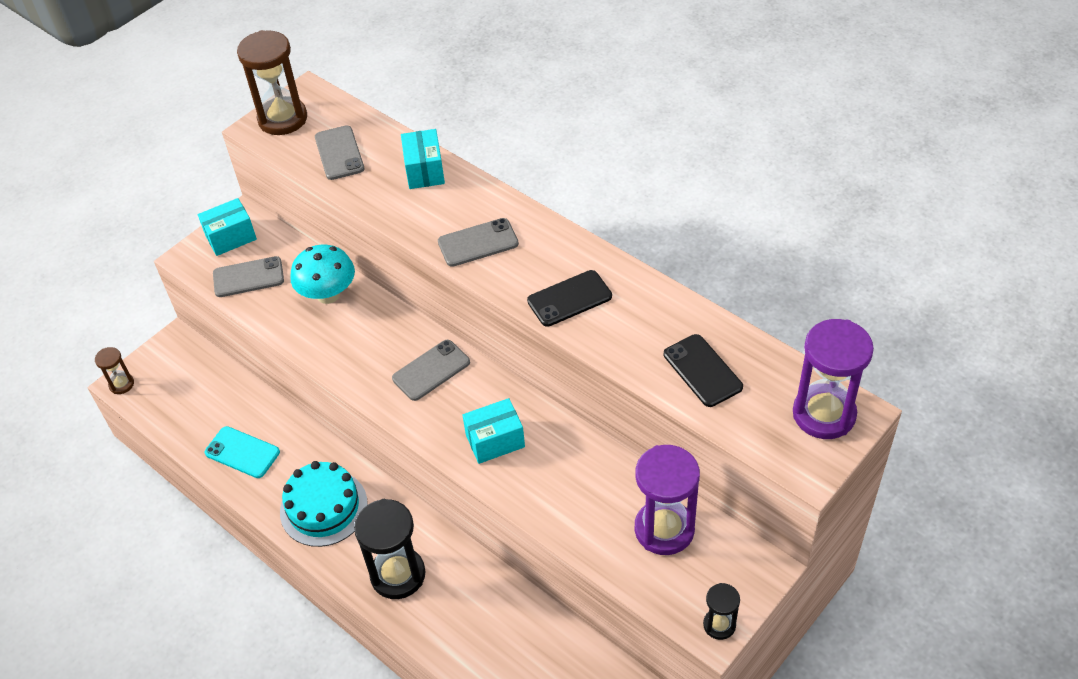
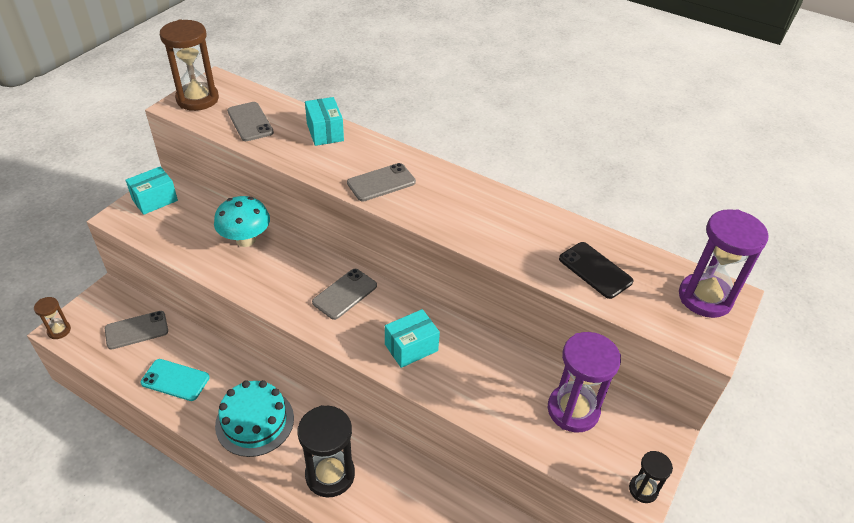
camera: 15 degrees left, 5 degrees down
grey phone [213,256,284,297] -> grey phone moved to [105,311,168,350]
black phone [527,270,612,327] -> none

